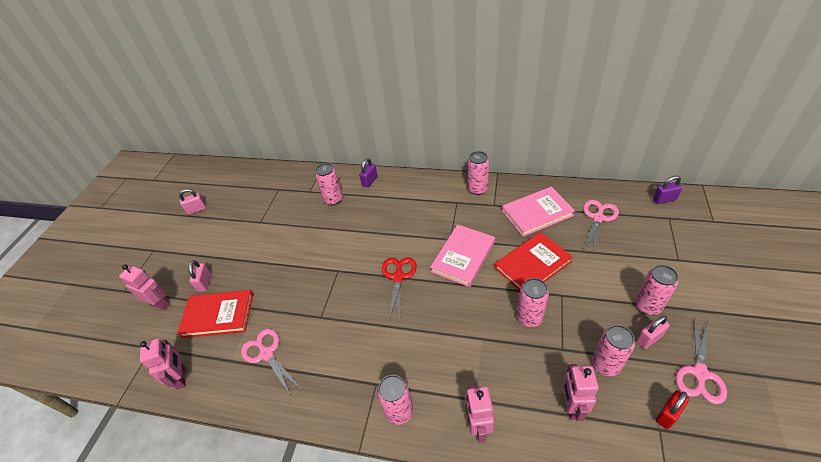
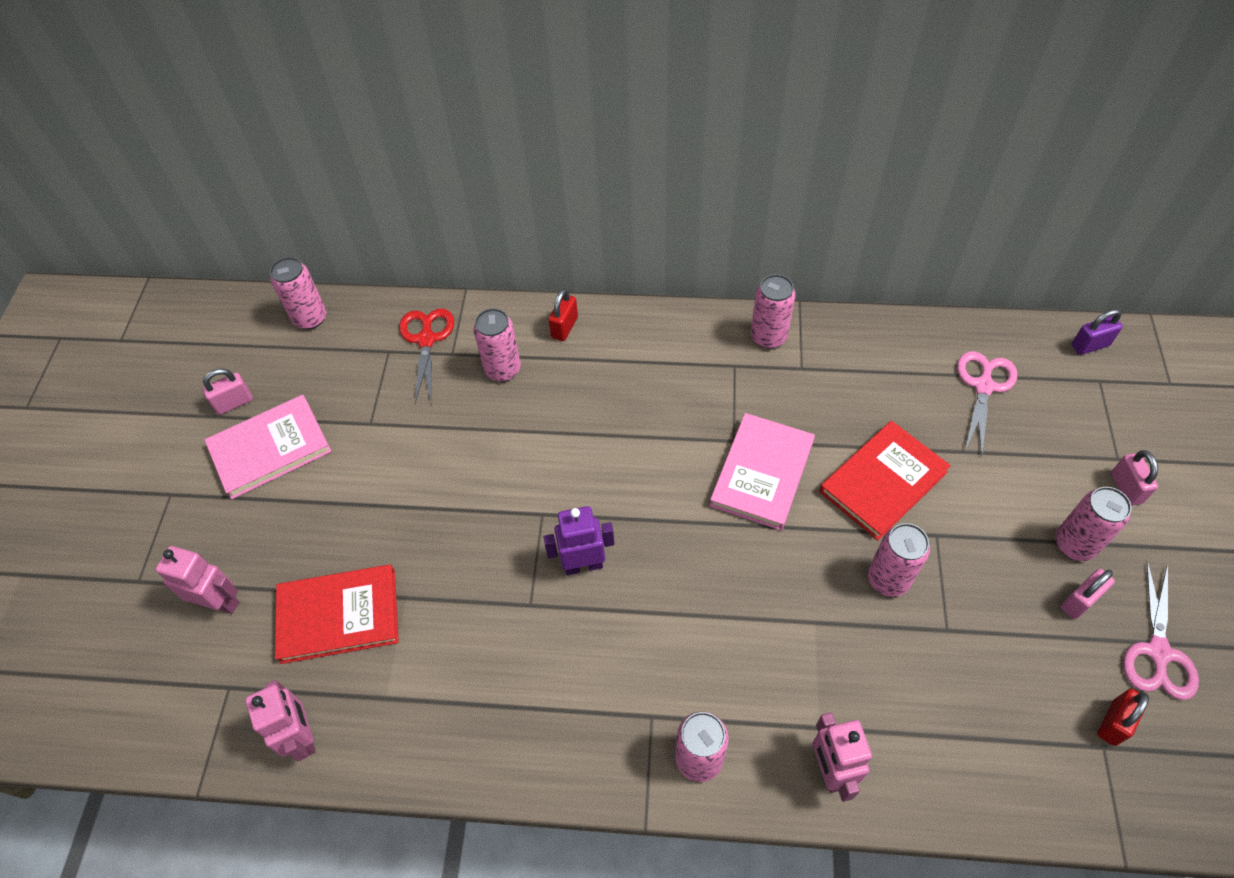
camera: 10 degrees left, 10 degrees up
pink padlock [189,260,212,292] -> pink padlock moved to [1111,450,1158,506]
pink scissors [241,329,301,396] -> none
purple padlock [359,158,378,188] -> red padlock [548,289,578,341]
red scissors [382,257,417,321] -> red scissors moved to [399,308,454,403]
pink book [502,187,575,237] -> pink book moved to [205,395,331,499]
pink robot [562,364,599,421] -> none
pink can [592,325,635,376] -> pink can moved to [270,257,326,329]
none -> purple robot [543,506,615,575]

